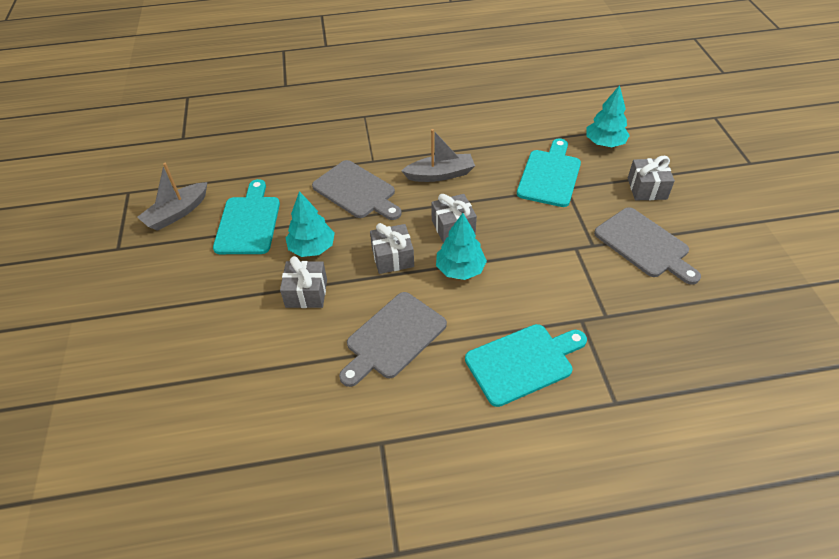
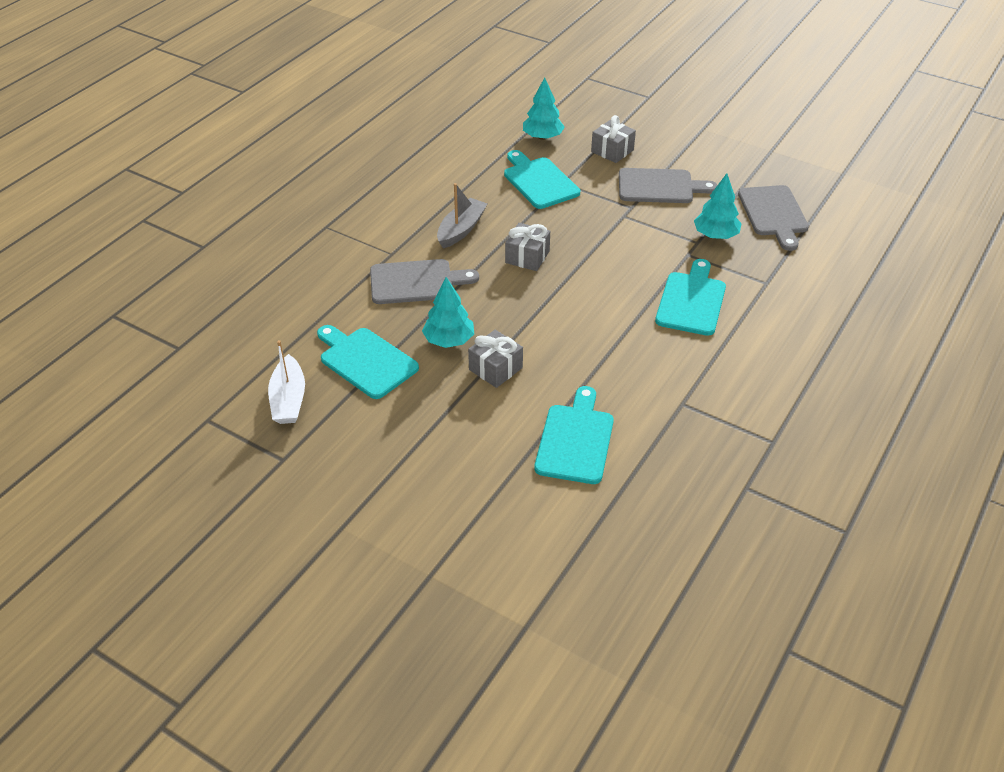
camera: 50 degrees left, 5 degrees down
grey boat [137,163,208,231] -> white boat [268,340,305,424]
grey cutting board [339,292,447,387] -> grey cutting board moved to [738,185,809,251]
grey gift [370,223,414,274] -> none
turquoise tree [436,213,487,280] -> turquoise tree moved to [694,174,742,239]
none -> turquoise cutting board [534,386,614,484]

